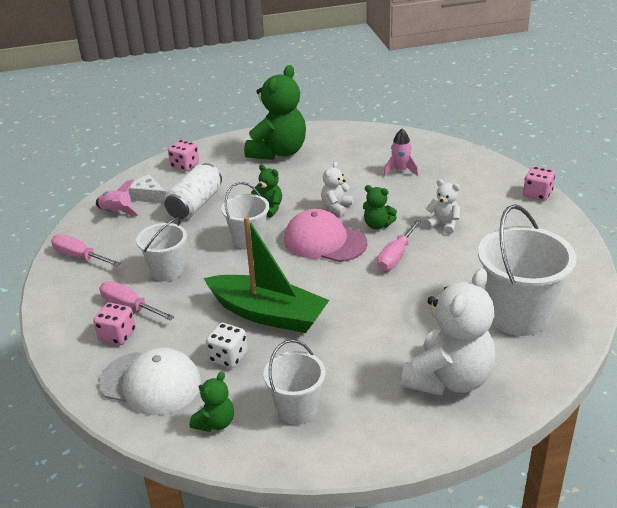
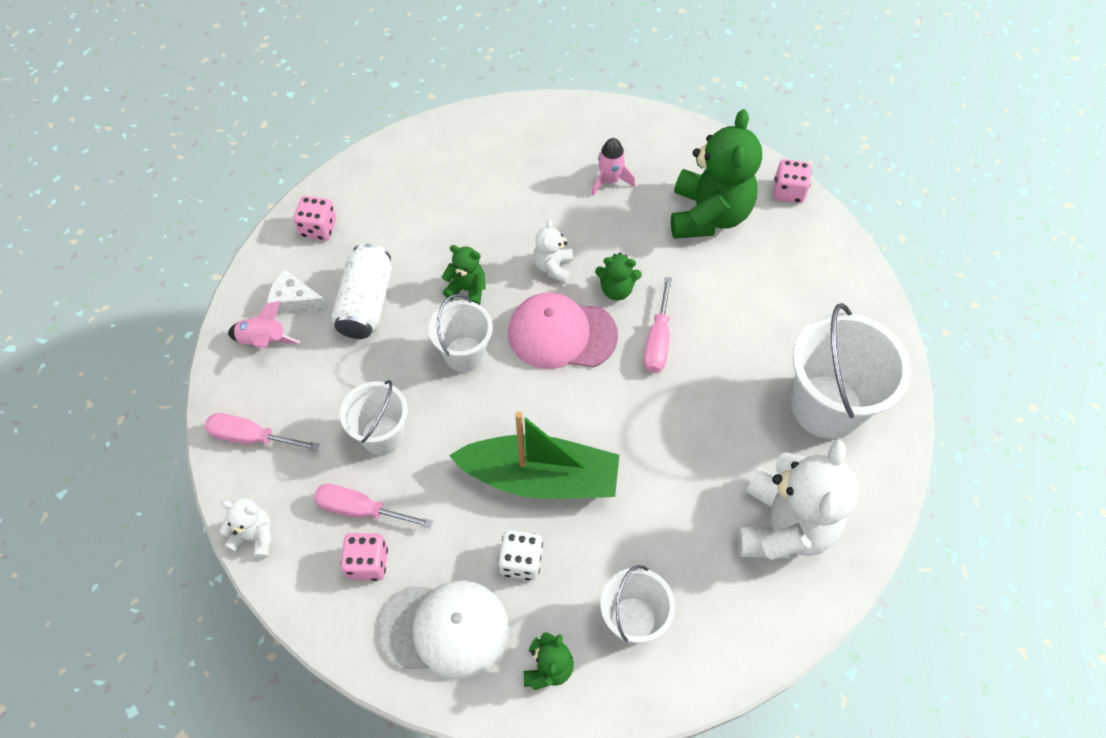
camera: 20 degrees left, 25 degrees up
green teddy bear [244,65,306,160] -> green teddy bear moved to [671,109,762,239]
white teddy bear [424,179,460,234] -> white teddy bear moved to [220,498,271,558]

